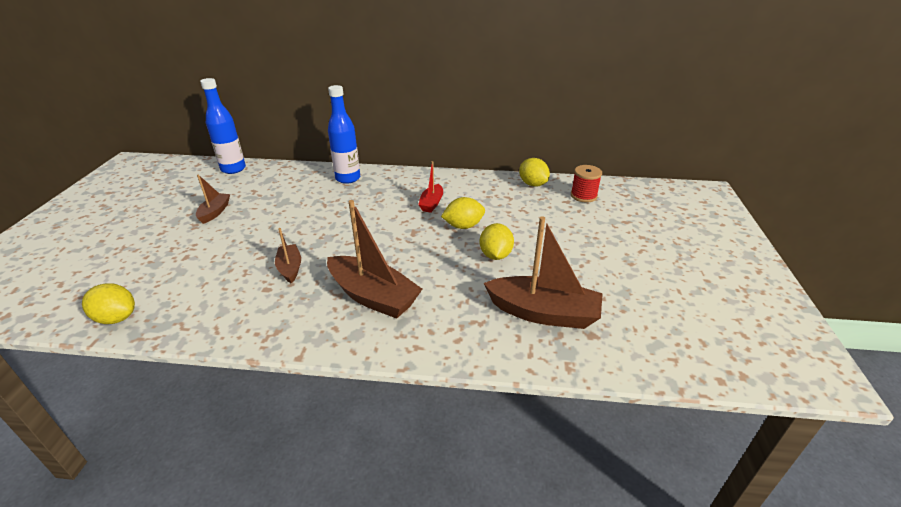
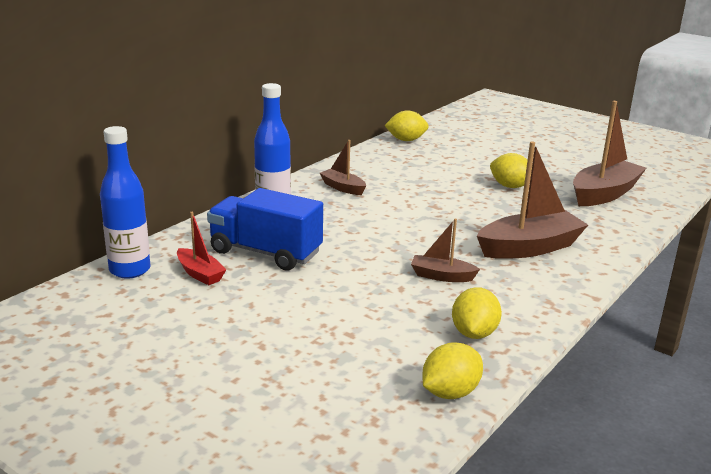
camera: 60 degrees left, 10 degrees down
brown boat [196,175,230,224] -> brown boat moved to [320,140,366,195]
red boat [418,161,443,213] -> red boat moved to [177,212,226,285]
yellow lemon [441,197,485,229] -> yellow lemon moved to [452,287,502,339]
red spool [571,165,602,202] -> none
none -> blue truck [207,188,323,271]

